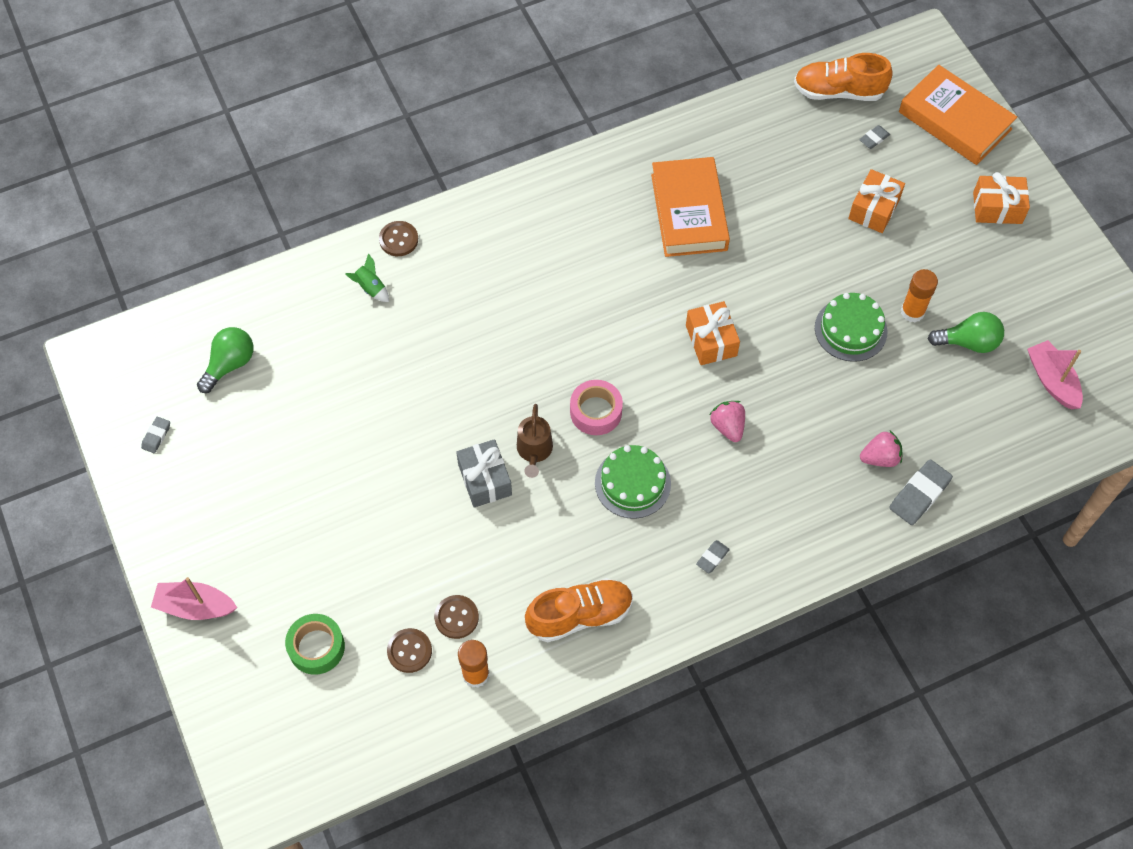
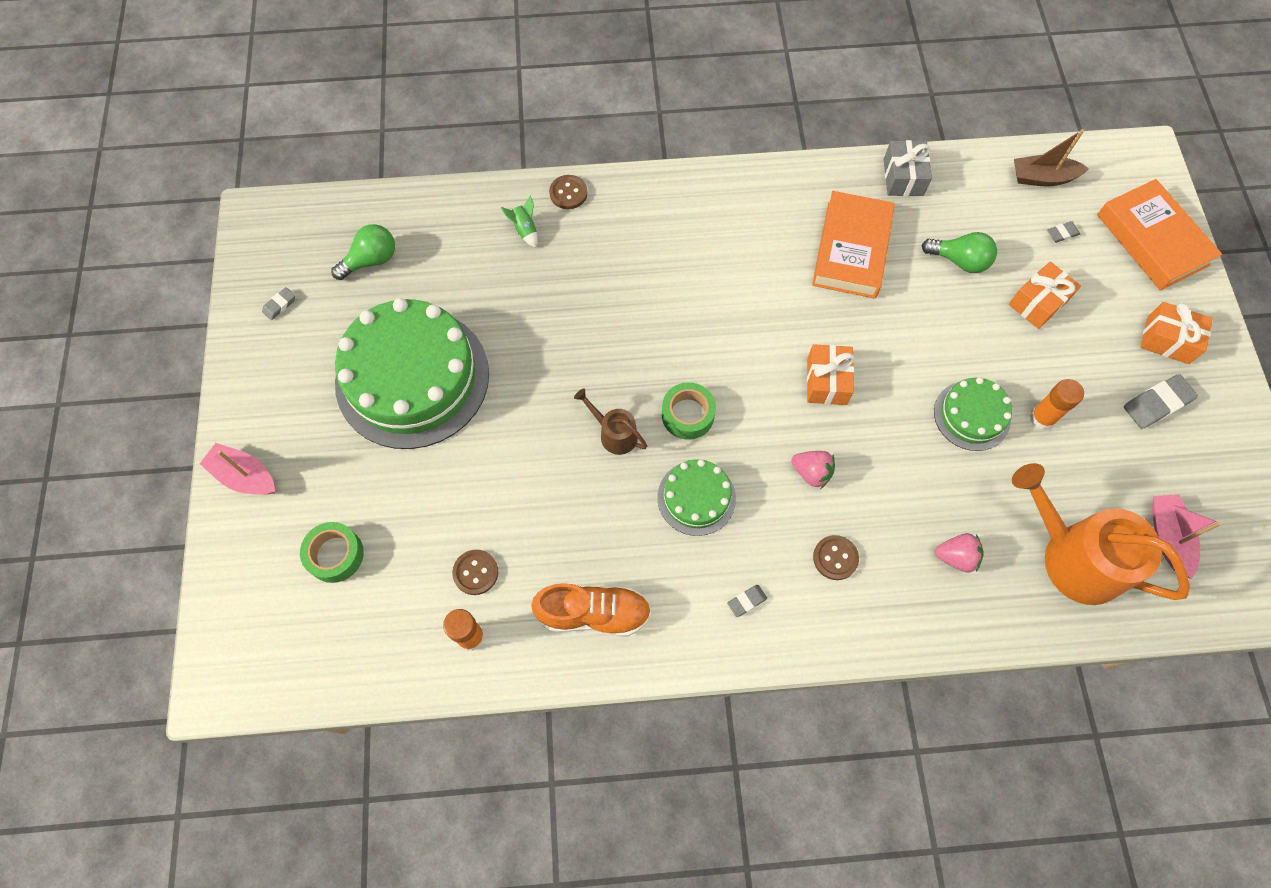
camera: 20 degrees right, 5 degrees up
brown button [387,628,432,673] -> brown button moved to [813,535,859,580]
grey gift [456,439,512,508] -> grey gift moved to [884,140,932,196]
brown watering can [517,404,553,478] -> brown watering can turned 105 degrees clockwise [574,388,647,455]
pink tape [570,380,623,435] -> green tape [662,382,716,440]
pink strawberry [710,401,745,442] -> pink strawberry turned 120 degrees clockwise [791,451,835,489]
orange shoe [794,53,893,101] -> brown boat [1014,129,1089,187]
grey eraser [889,459,953,525] -> grey eraser moved to [1124,374,1198,429]
green light bulb [928,312,1004,353] -> green light bulb moved to [922,232,997,273]
none -> green cake [335,298,489,449]
none -> orange watering can [1012,463,1190,605]

